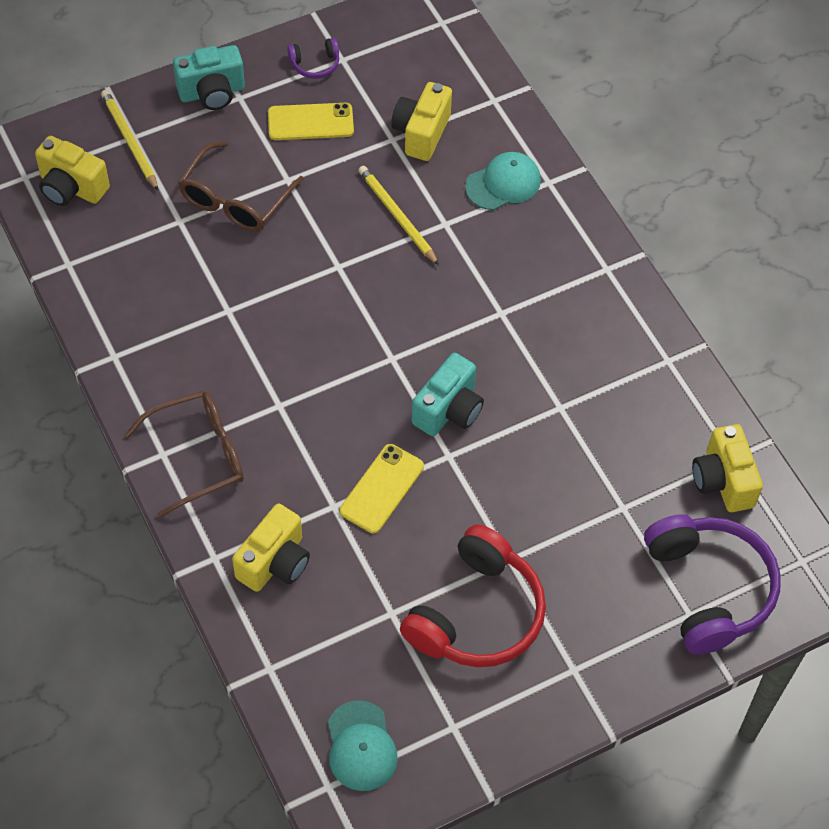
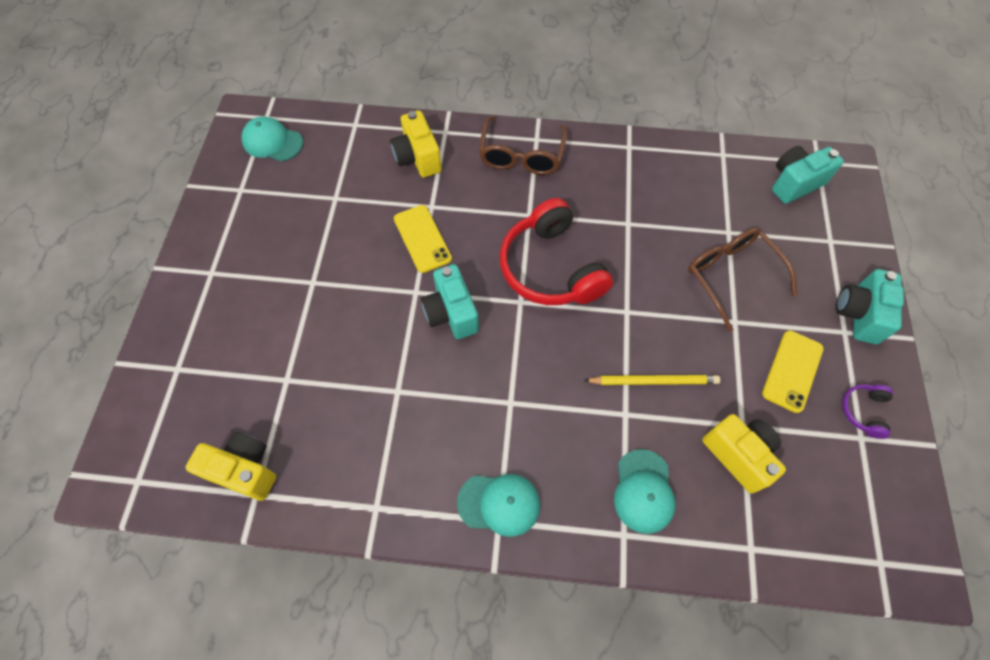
camera: 125 degrees right, 5 degrees up
yellow camera [35,136,110,206] -> turquoise camera [772,146,844,204]
yellow pencil [101,90,158,191] -> none
red headphones [400,524,546,667] -> red headphones moved to [500,198,613,305]
purple headphones [644,514,781,655] -> none
none -> turquoise cap [457,474,540,537]

